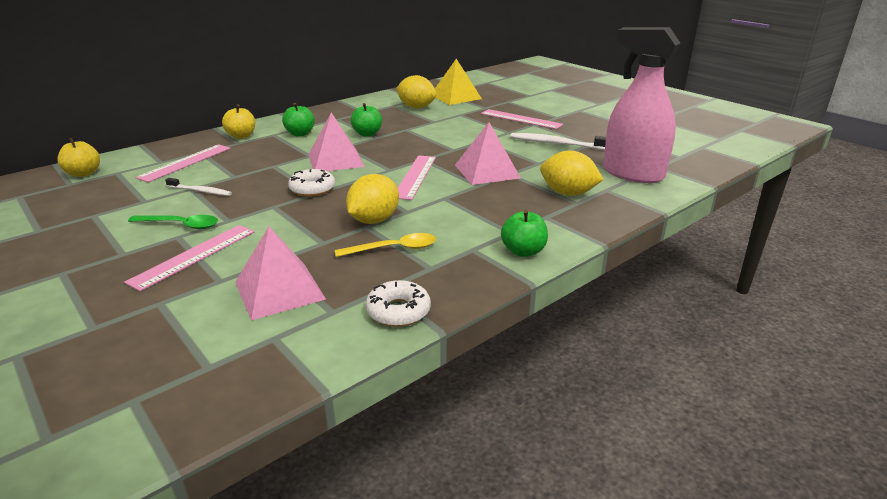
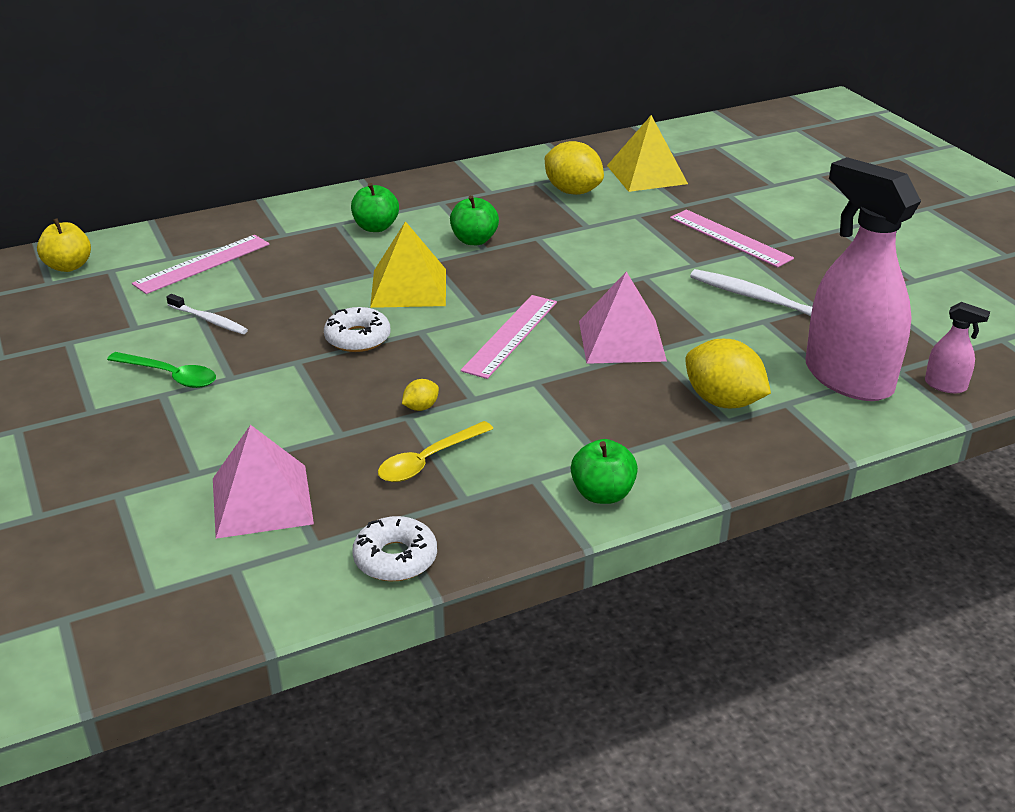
camera: 15 degrees right, 5 degrees up
pink ruler [124,225,254,291] -> none
yellow apple [222,105,255,139] -> none
pink pyramid [308,113,365,171] -> yellow pyramid [370,221,446,308]
yellow spoon [335,233,436,257] -> yellow spoon turned 135 degrees clockwise [378,421,494,482]
yellow lemon [346,174,399,224] -> yellow lemon [402,379,439,411], size x0.46
none -> pink spray bottle [925,302,990,393]

